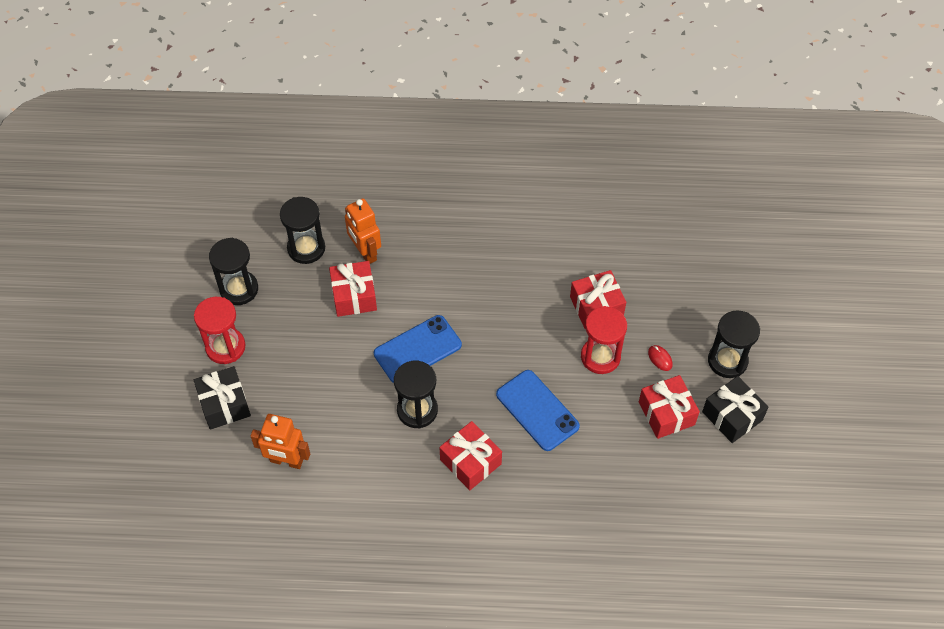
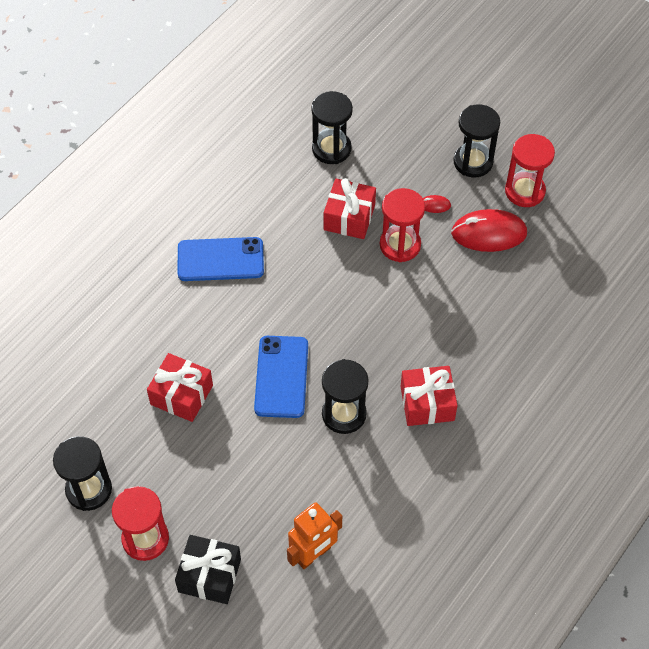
camera: 55 degrees left, 0 degrees up
black hourglass [280,197,325,264] -> black hourglass moved to [311,91,353,164]
orange robot [345,198,381,264] -> none
blue phone [496,370,580,451] -> blue phone moved to [178,237,264,281]
red gift [639,375,700,439] -> red mouse [451,209,527,252]
black gift [702,376,768,443] -> red hourglass [505,134,555,207]

